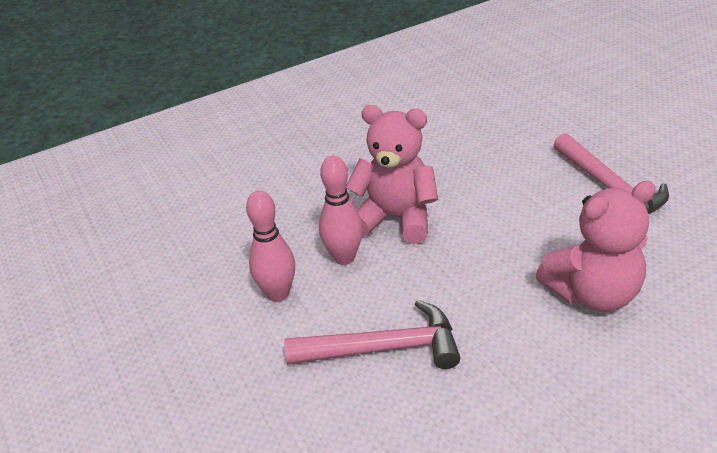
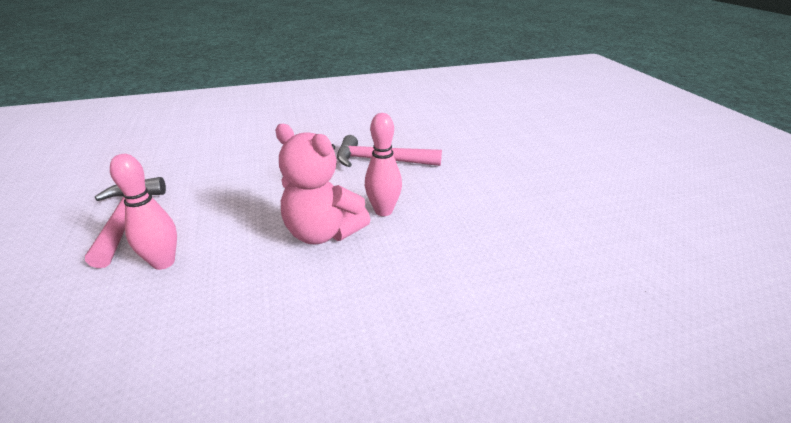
camera: 170 degrees left, 5 degrees down
pink bowling pin [246,191,295,302] -> pink bowling pin moved to [110,154,177,270]
pink teddy bear [536,181,656,312] -> none

